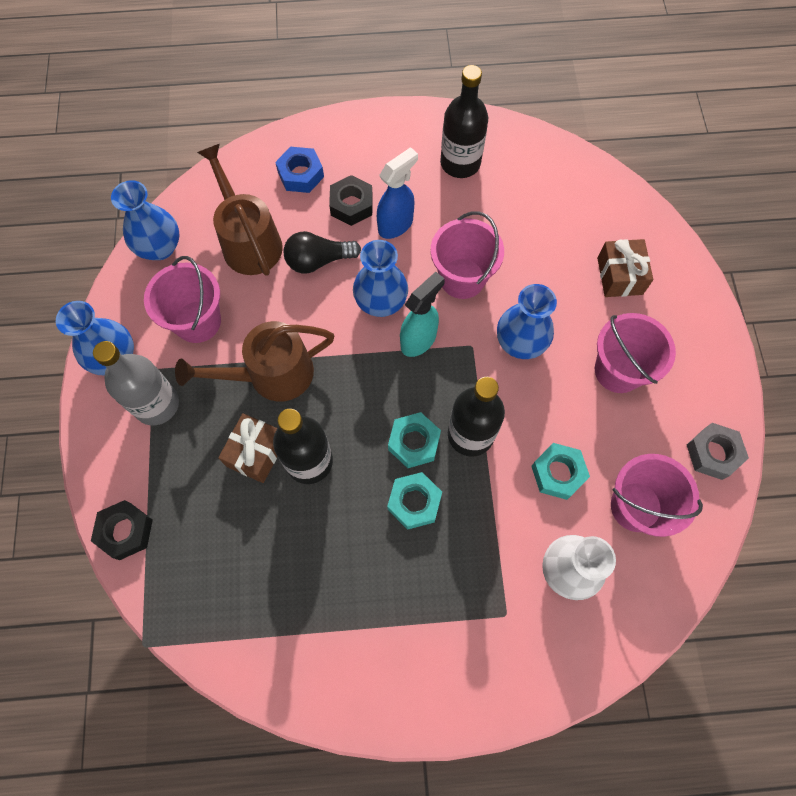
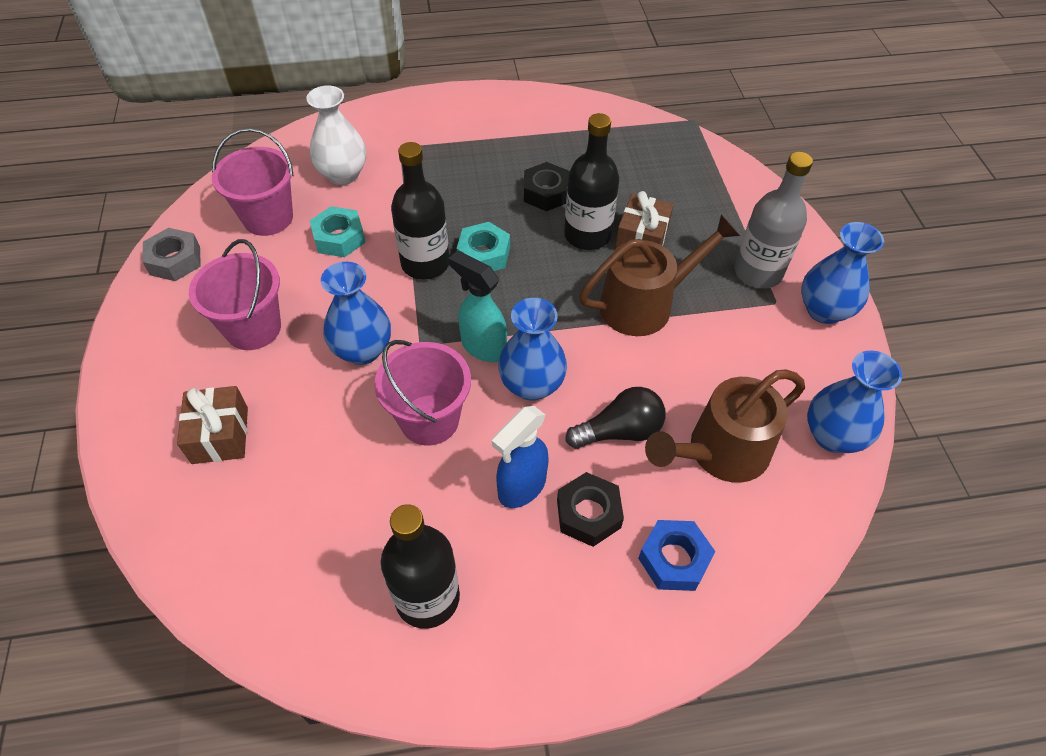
camera: 175 degrees right, 15 degrees down
black nut [91,500,153,560] -> black nut moved to [524,162,569,211]
pink bucket [144,256,221,343] -> none
brown watering can [197,144,283,276] -> brown watering can turned 90 degrees clockwise [645,369,805,483]
turquoise nut [387,472,442,530] -> none
turquoise spray bottle [400,272,445,357] -> turquoise spray bottle turned 90 degrees clockwise [448,251,507,362]

